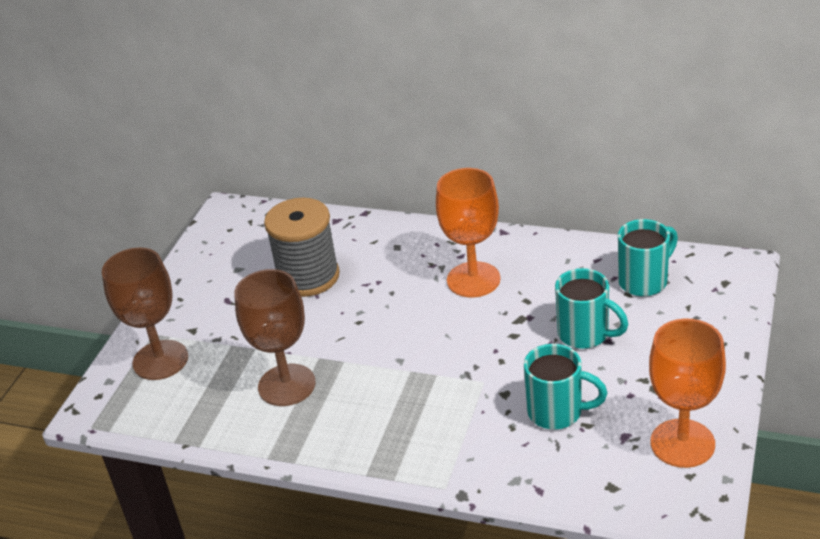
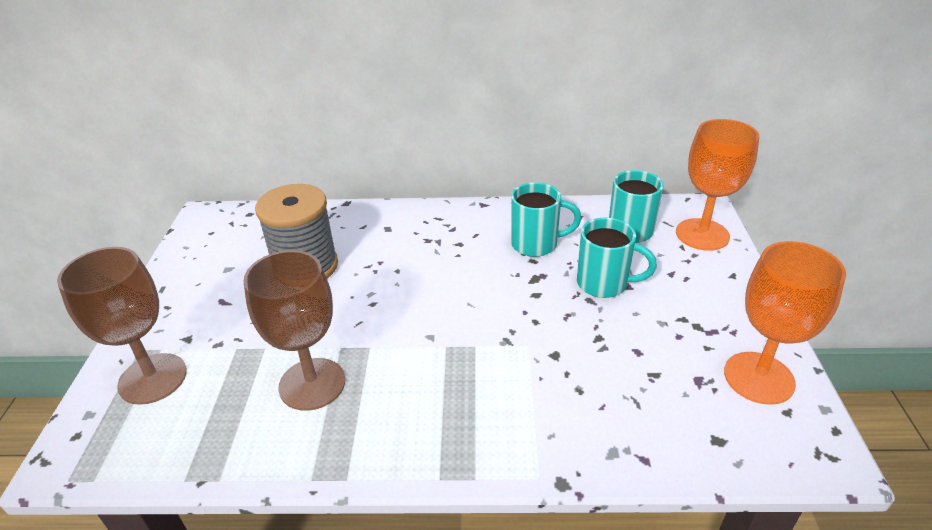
camera: 20 degrees left, 0 degrees up
orange goblet [436,168,500,297] -> orange goblet moved to [676,119,759,251]
turquoise mug [524,344,607,429] -> turquoise mug moved to [511,182,582,257]

